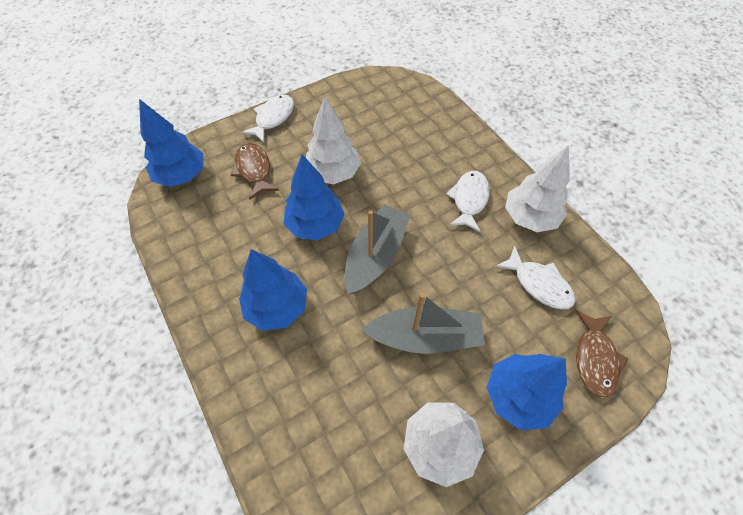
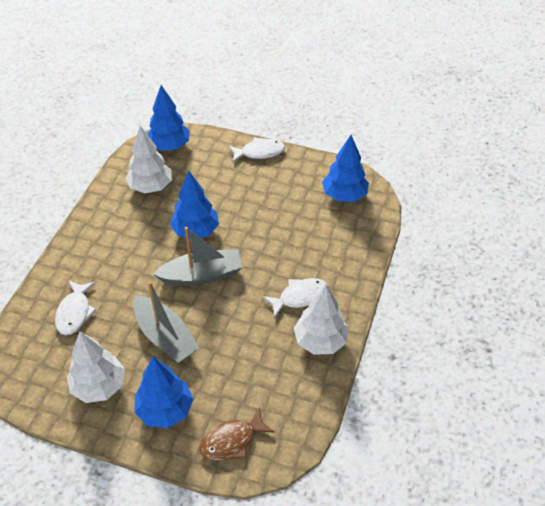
camera: 50 degrees right, 10 degrees down
brown fish [231,143,279,199] -> none
blue tree [239,249,307,331] -> blue tree moved to [322,135,369,202]
white tree [306,97,361,184] -> white tree moved to [126,126,172,193]
white fish [494,245,575,310] -> white fish moved to [55,280,97,335]

